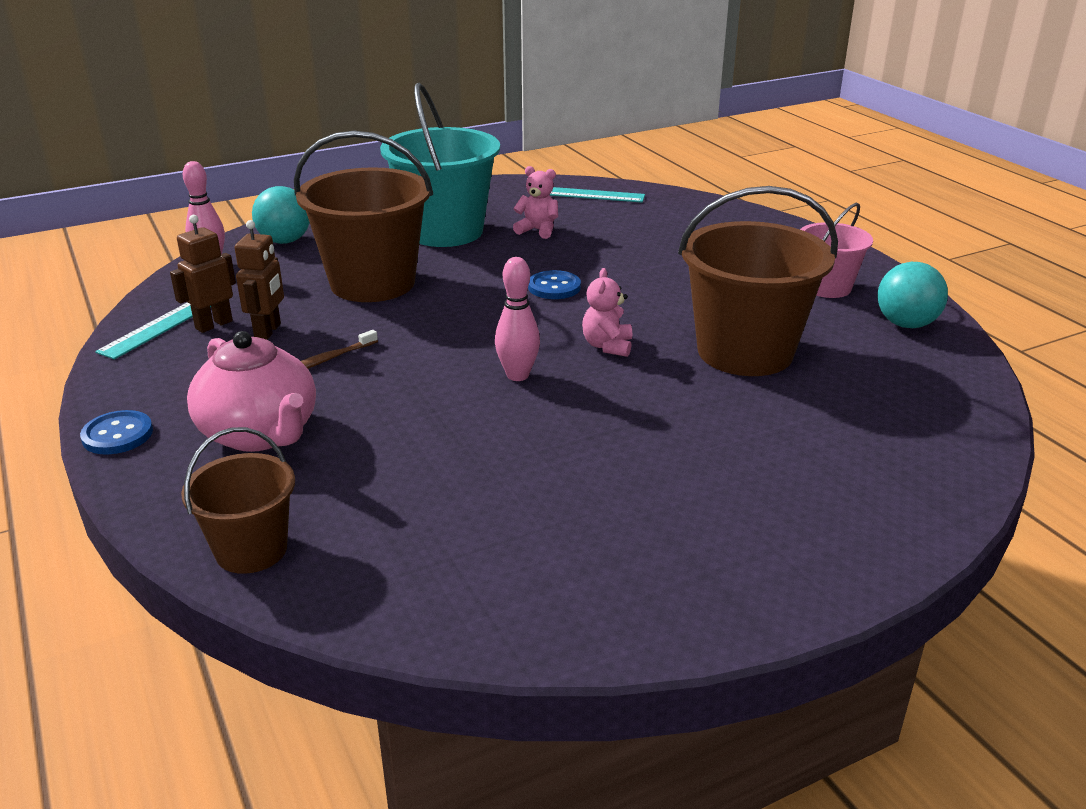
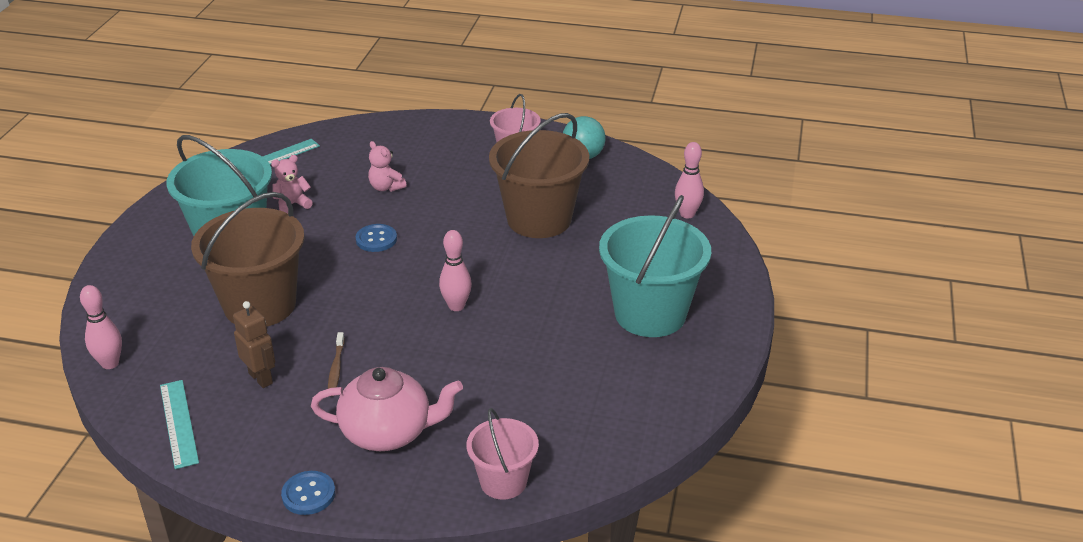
camera: 50 degrees left, 5 degrees up
brown robot [170,215,236,333] -> none
brown bucket [181,427,295,574] -> pink bucket [467,408,539,500]
turquoise ball [252,186,310,244] -> none
pink teddy bear [582,268,632,357] -> pink teddy bear moved to [368,141,407,192]
none -> turquoise bucket [599,195,711,337]
none -> pink bowling pin [675,142,704,218]

